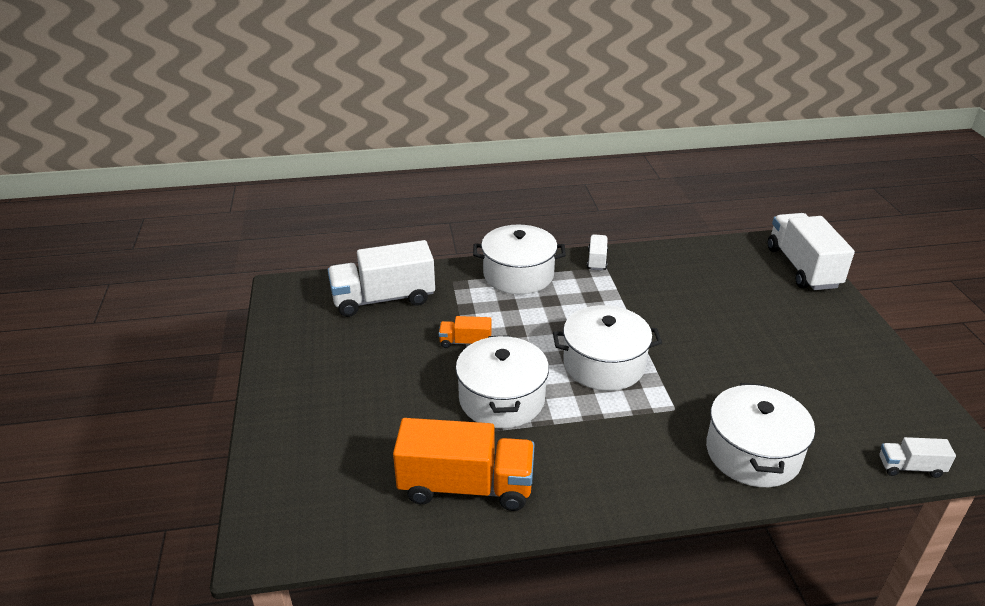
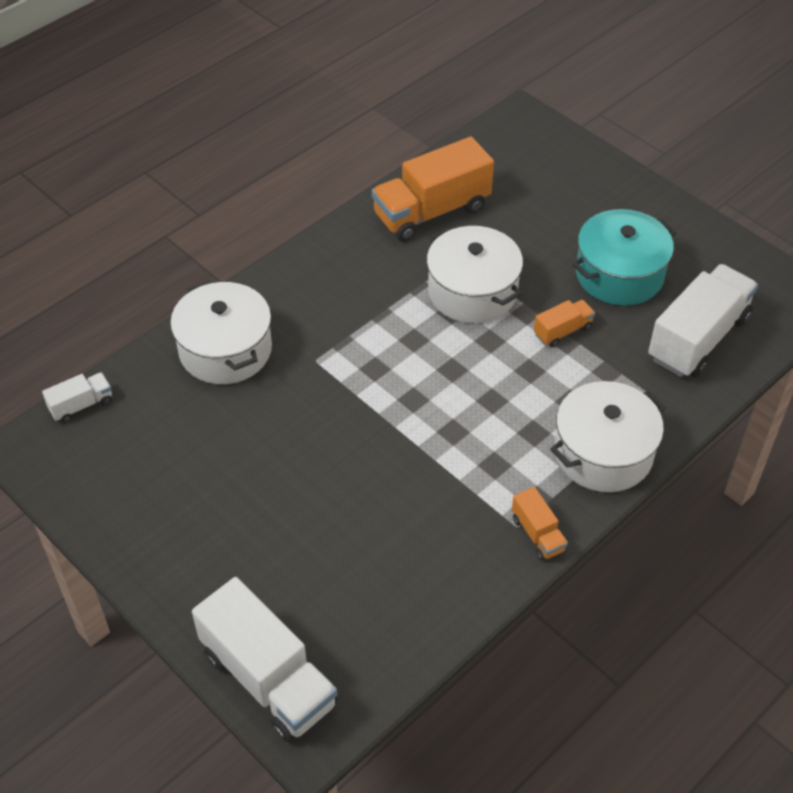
camera: 145 degrees right, 15 degrees up
white pot [553,305,662,391] -> none
white truck [587,234,608,270] -> orange truck [512,487,568,561]
none -> turquoise pot [572,209,676,306]

